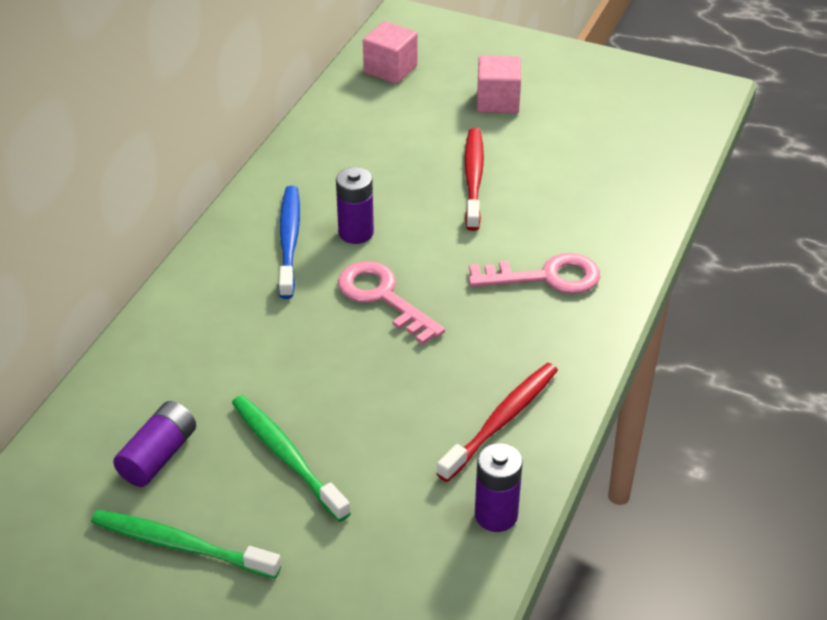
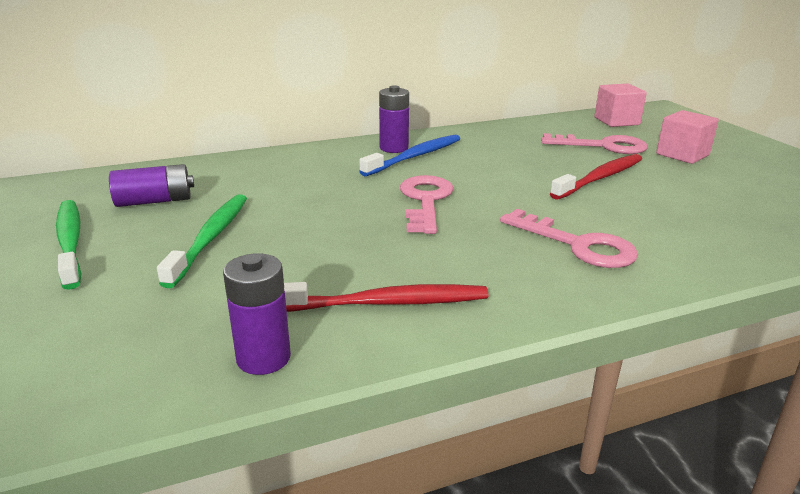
camera: 45 degrees right, 15 degrees down
purple battery [336,167,374,244] -> purple battery moved to [379,86,409,153]
none -> pink key [541,133,648,154]

